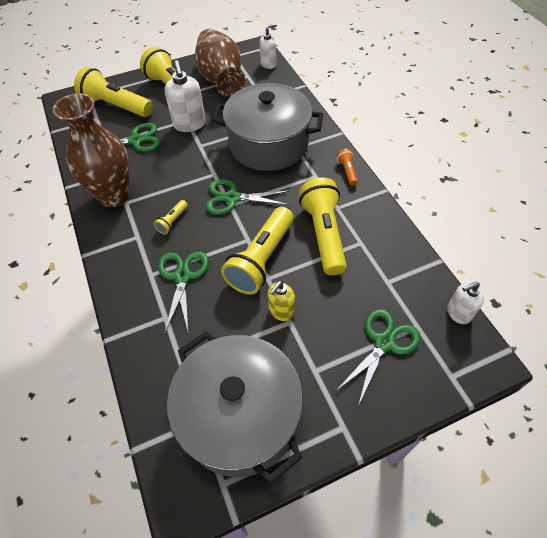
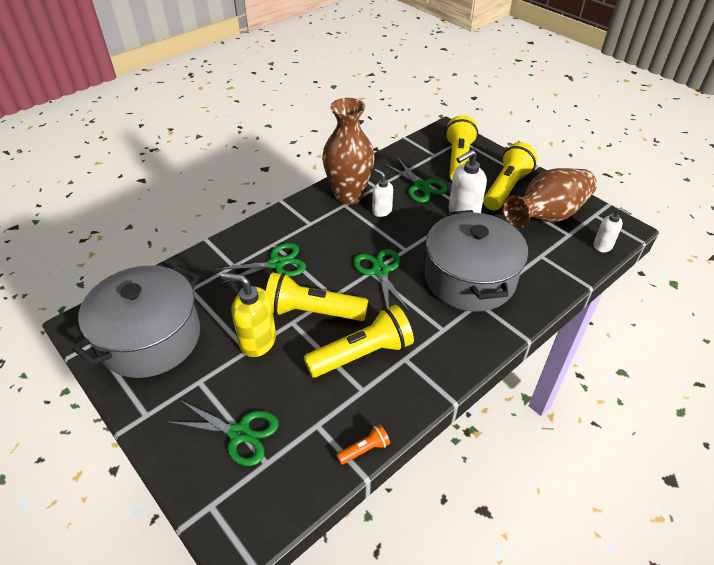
camera: 70 degrees right, 10 degrees down
yellow flashlight [154,200,188,235] -> none
yellow soap dispenser [268,281,295,321] -> yellow soap dispenser [221,272,276,357], size x1.61
orange flashlight [337,149,358,186] -> orange flashlight moved to [336,425,390,465]
white soap dispenser [447,282,484,324] -> white soap dispenser moved to [372,169,393,217]

